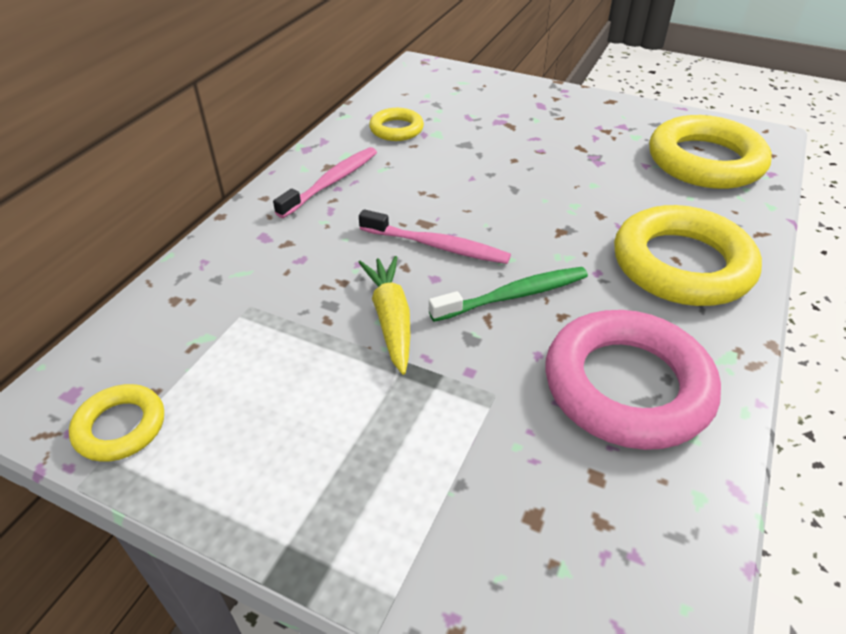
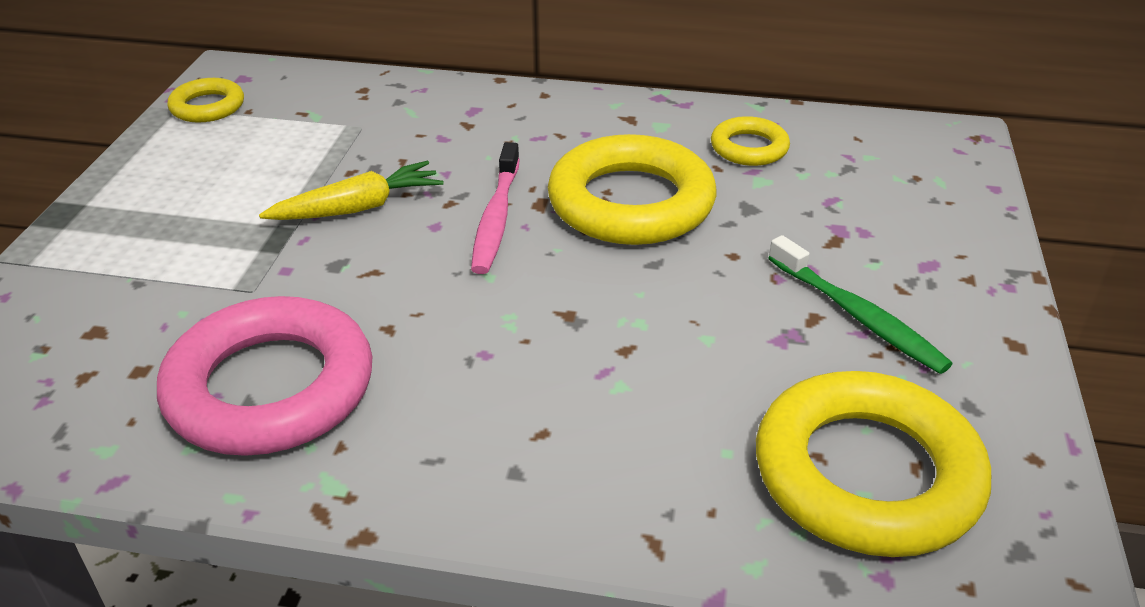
camera: 75 degrees right, 5 degrees down
pink toothbrush [273,147,377,218] -> none
green toothbrush [429,267,588,322] -> green toothbrush moved to [769,235,953,374]
yellow ring [614,205,762,306] -> yellow ring moved to [548,134,716,245]

